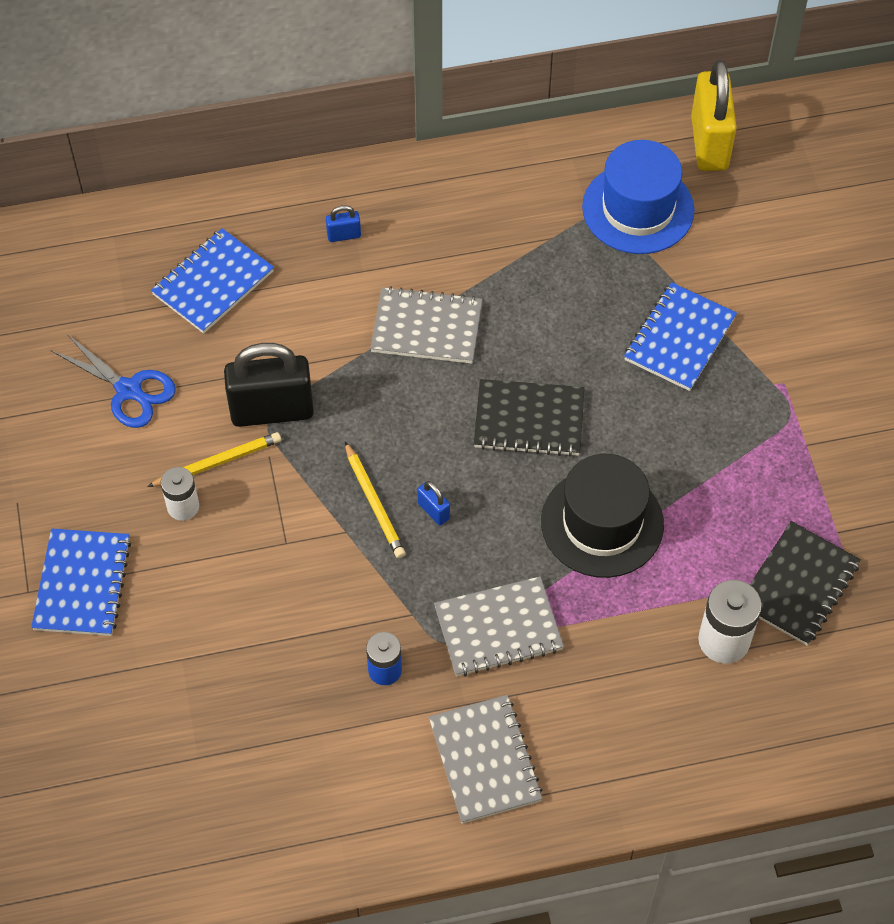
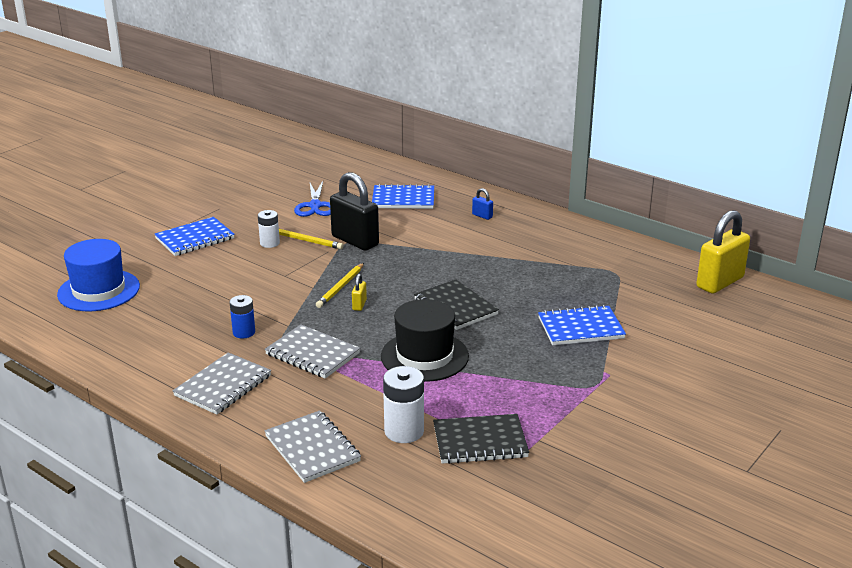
camera: 50 degrees right, 30 degrees down
grey notebook [370,286,483,364] -> grey notebook moved to [264,410,361,483]
blue padlock [417,481,450,525] -> yellow padlock [352,274,367,311]
blue hat [582,140,695,254] -> blue hat moved to [57,239,140,311]

